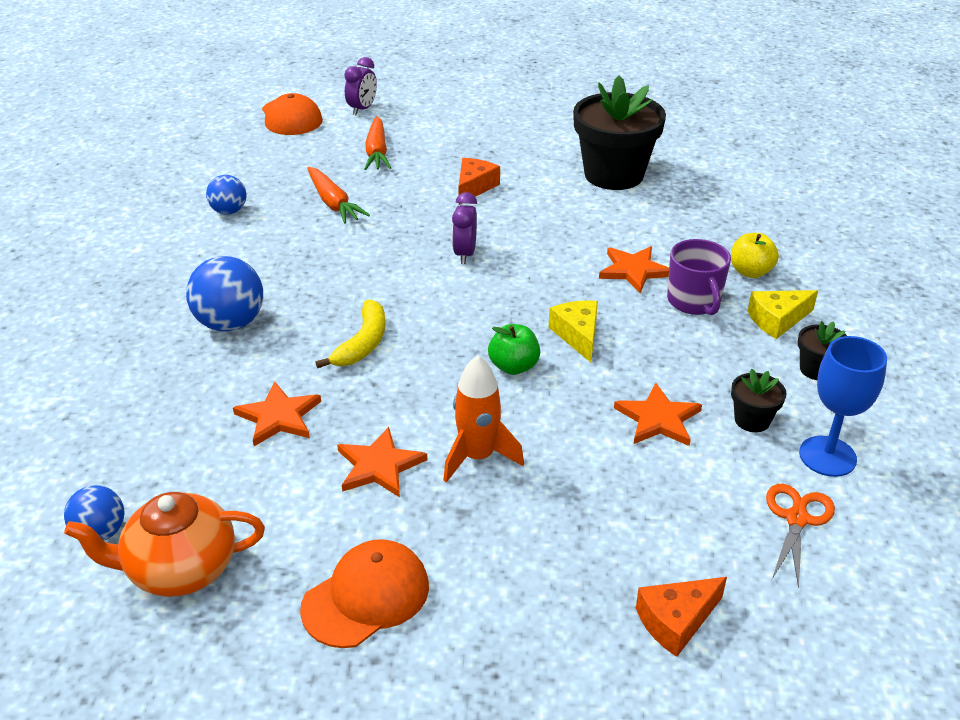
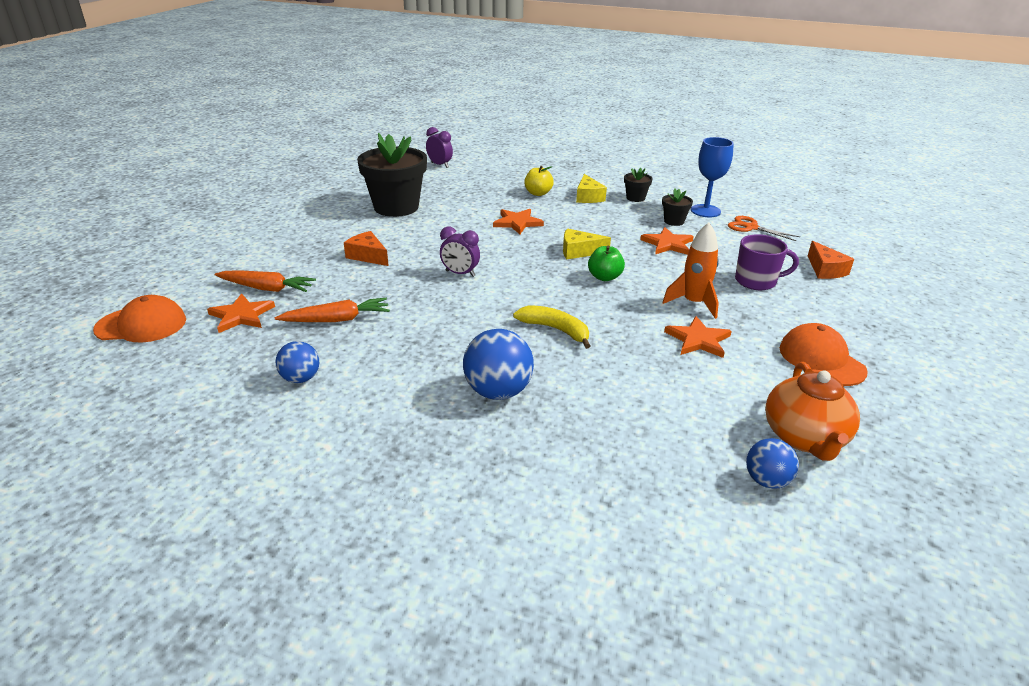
camera: 75 degrees left, 5 degrees down
orange star [233,381,321,446] -> orange star moved to [207,294,275,333]
purple clock [344,57,377,115] -> purple clock moved to [426,127,453,168]
purple mug [667,239,731,315] -> purple mug moved to [735,234,799,290]

